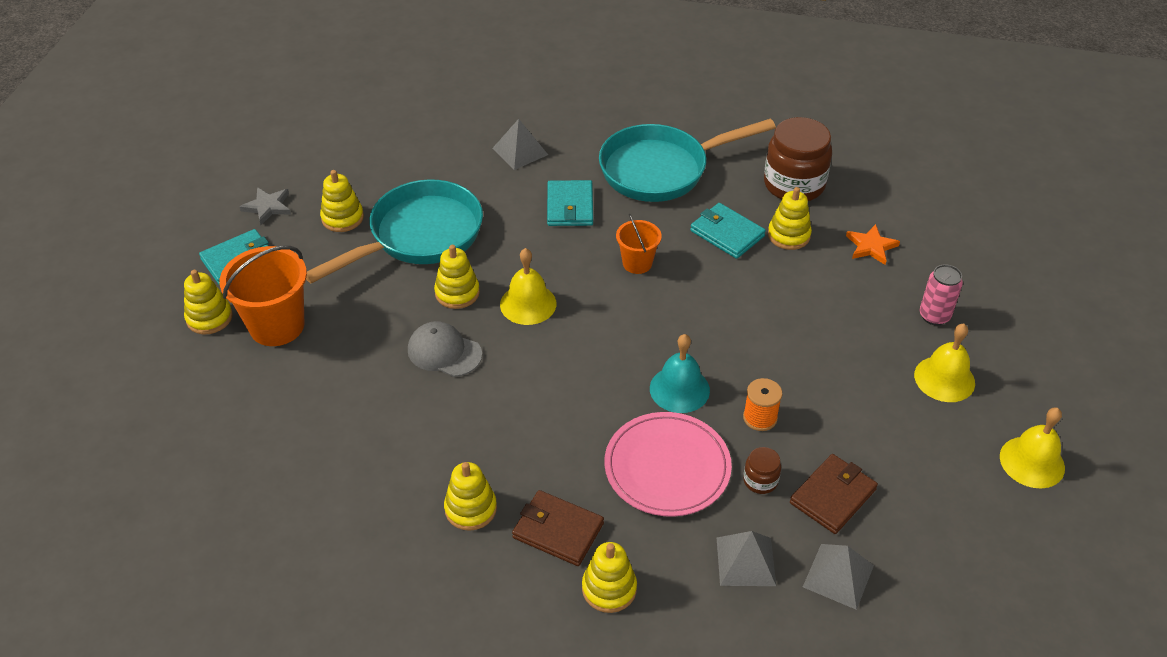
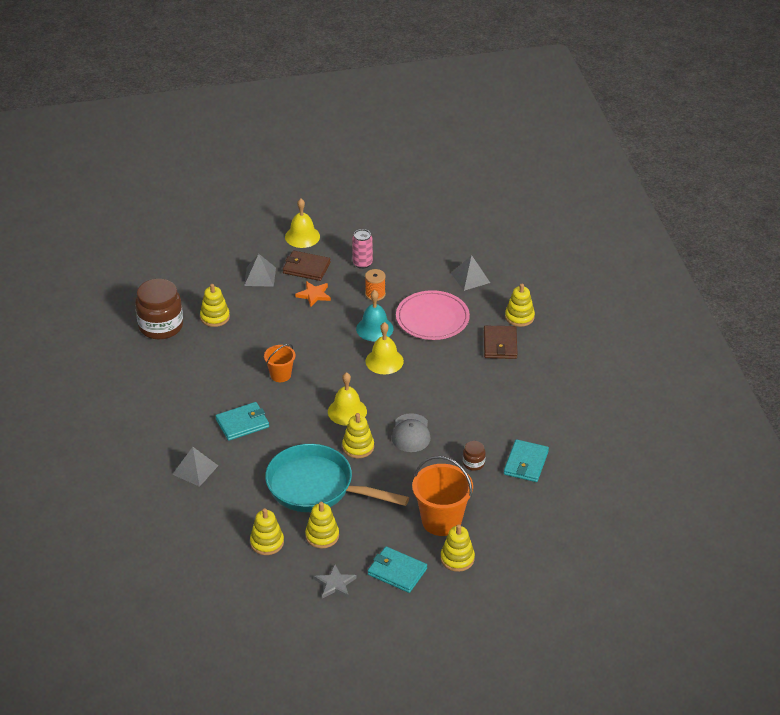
camera: 115 degrees left, 5 degrees down
yellow stacking toy [444,462,497,531] -> yellow stacking toy moved to [250,508,284,555]
turquoise pan [599,119,776,202] -> none
turquoise wallet [690,203,766,259] -> turquoise wallet moved to [504,439,549,482]
brown jar [743,447,781,494] -> brown jar moved to [463,441,485,471]
brown wallet [790,454,878,534] -> brown wallet moved to [283,251,331,281]
grey pyramid [803,544,874,610] -> grey pyramid moved to [244,254,276,287]
orange star [846,224,900,265] -> orange star moved to [295,281,331,307]
pink can [920,264,963,325] -> pink can moved to [352,229,373,269]
yellow bell [1000,408,1065,489] -> yellow bell moved to [366,322,404,374]

